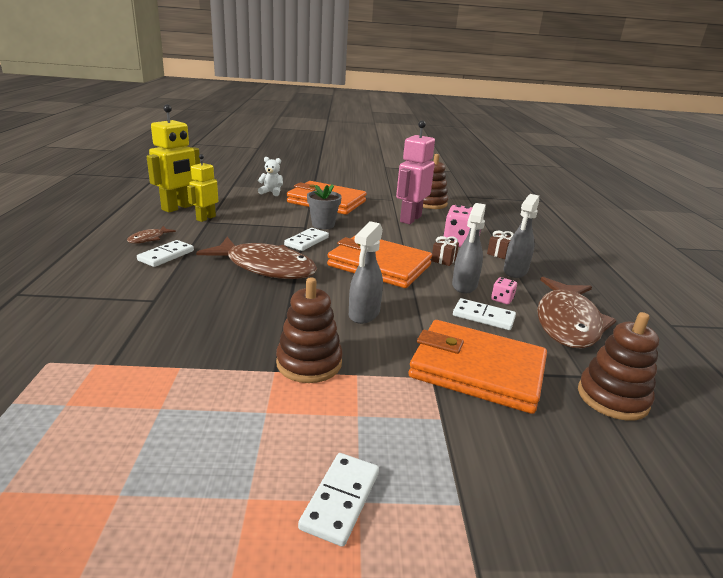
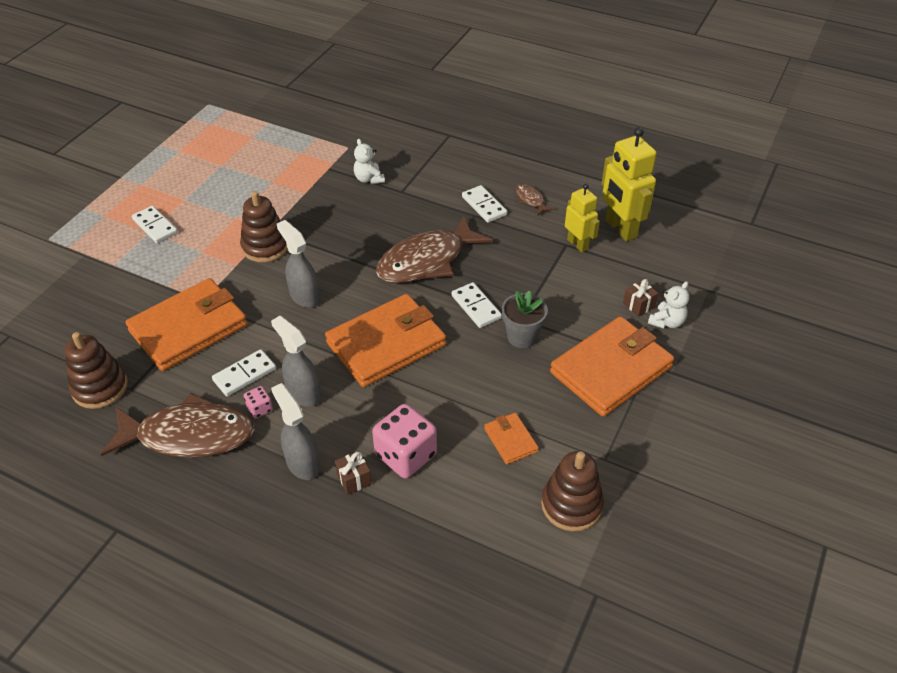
camera: 120 degrees right, 20 degrees up
pink robot [396,120,435,224] -> orange wallet [484,413,539,464]
brown gift [431,236,459,266] -> brown gift moved to [623,279,658,317]
brown fish [537,277,616,349] -> brown fish turned 135 degrees clockwise [101,393,255,458]
none -> white teddy bear [354,139,385,184]

